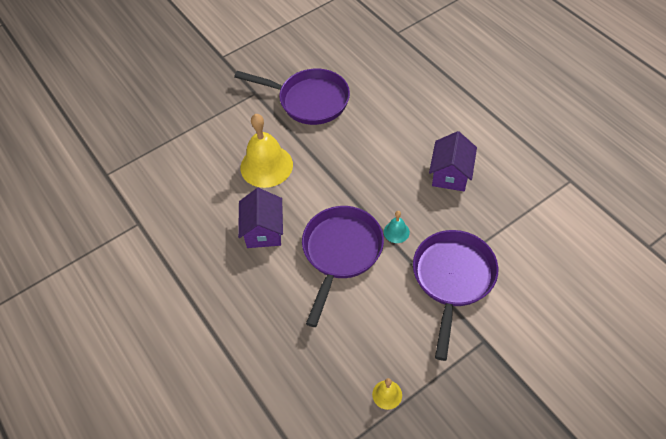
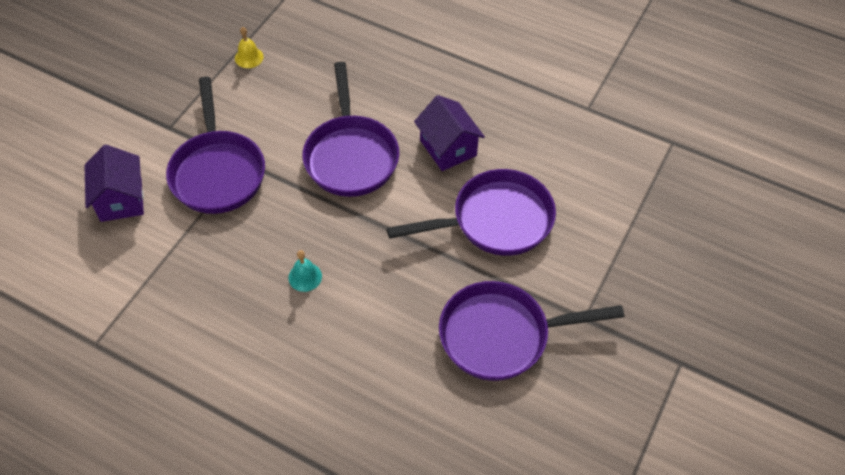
camera: 150 degrees right, 0 degrees up
yellow bell [240,114,293,188] -> purple pan [387,169,556,256]
turquoise bell [384,211,410,243] -> turquoise bell moved to [288,250,322,292]
purple house [429,131,477,191] -> purple house moved to [85,145,144,222]

